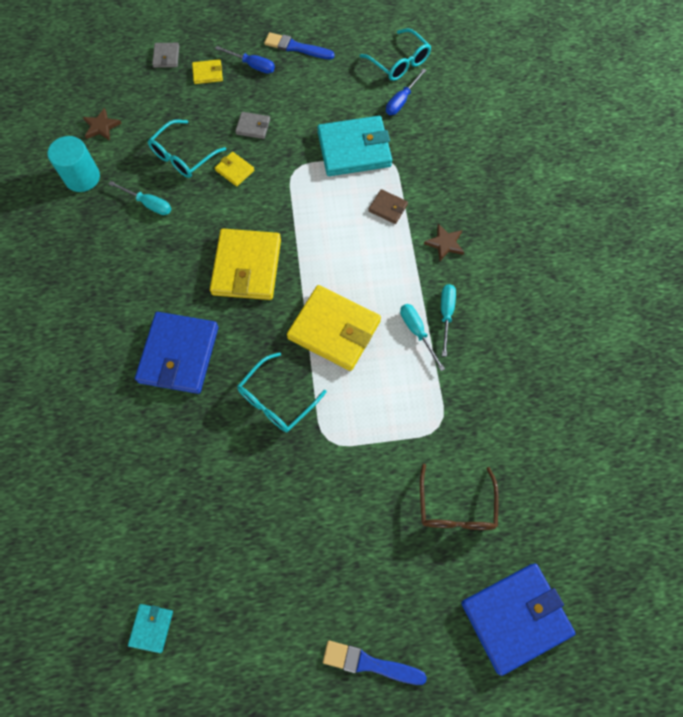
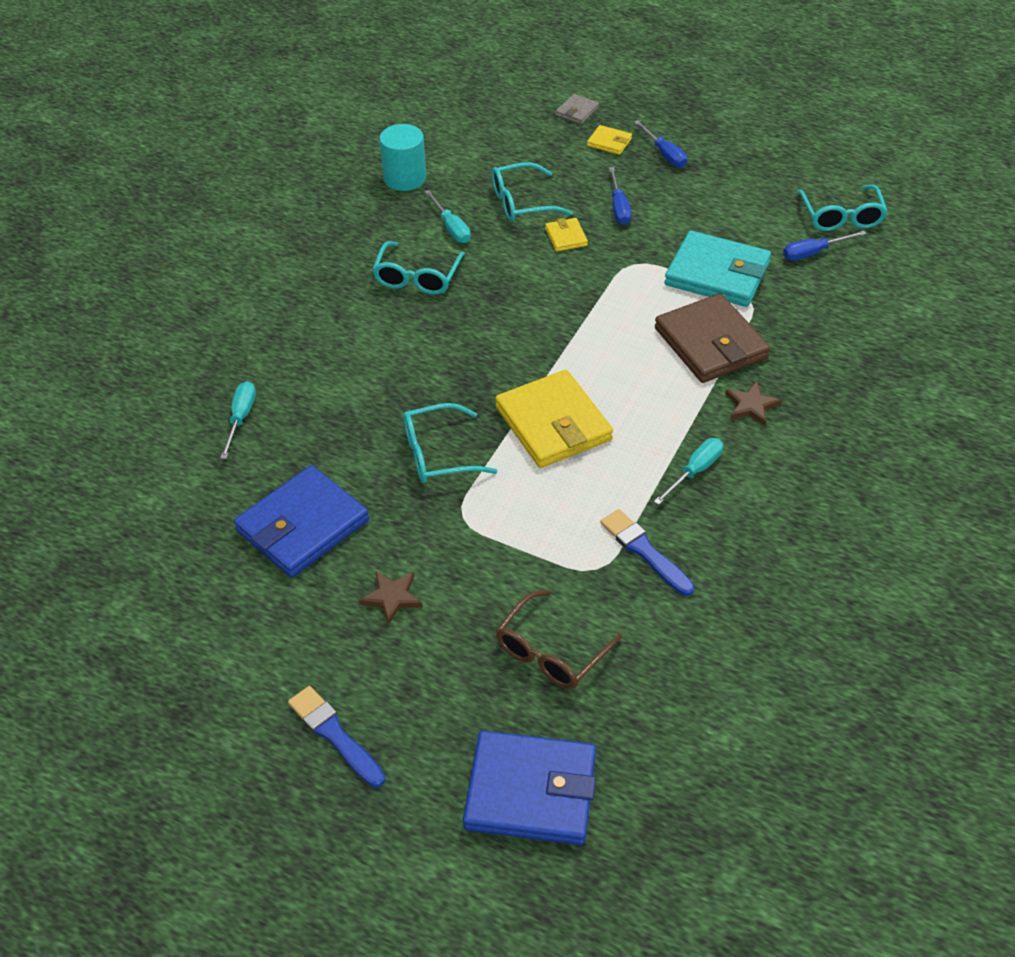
camera: 35 degrees right, 20 degrees down
brown star [83,108,122,141] -> brown star moved to [359,571,423,625]
turquoise wallet [128,604,173,653] -> none
blue wallet [135,312,218,394] -> blue wallet moved to [234,465,369,578]
yellow wallet [210,229,281,300] -> none
grey wallet [235,112,270,139] -> blue screwdriver [609,167,631,225]
blue brush [264,32,335,59] -> blue brush moved to [600,509,694,596]
brown wallet [368,189,408,224] -> brown wallet [655,293,770,383], size x2.18
turquoise screwdriver [400,304,445,371] -> turquoise screwdriver moved to [220,381,256,459]
none -> turquoise glasses [372,241,465,295]

